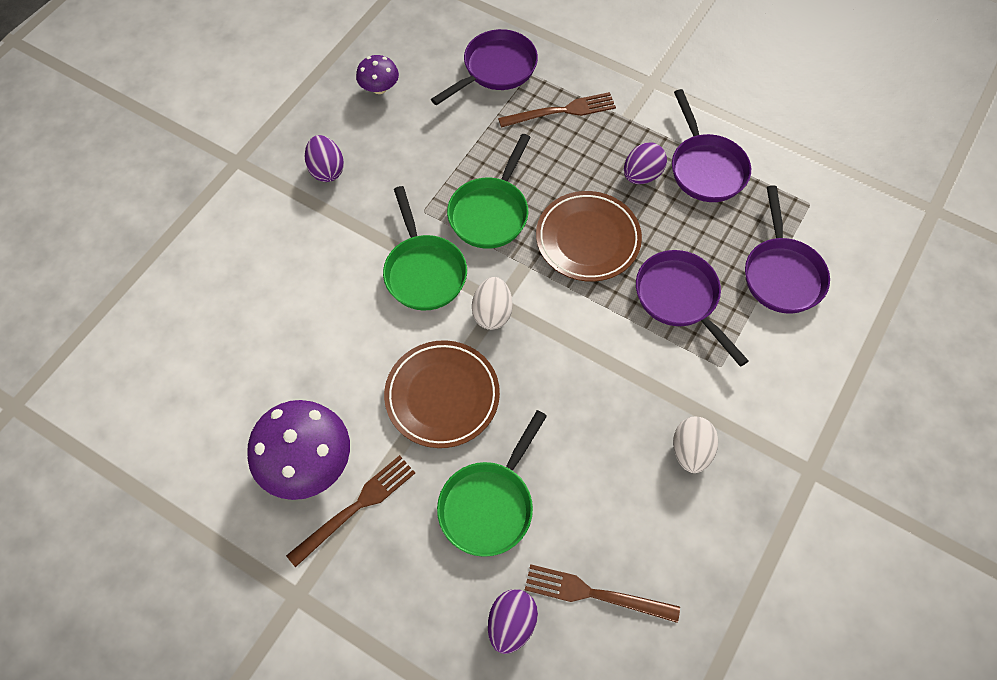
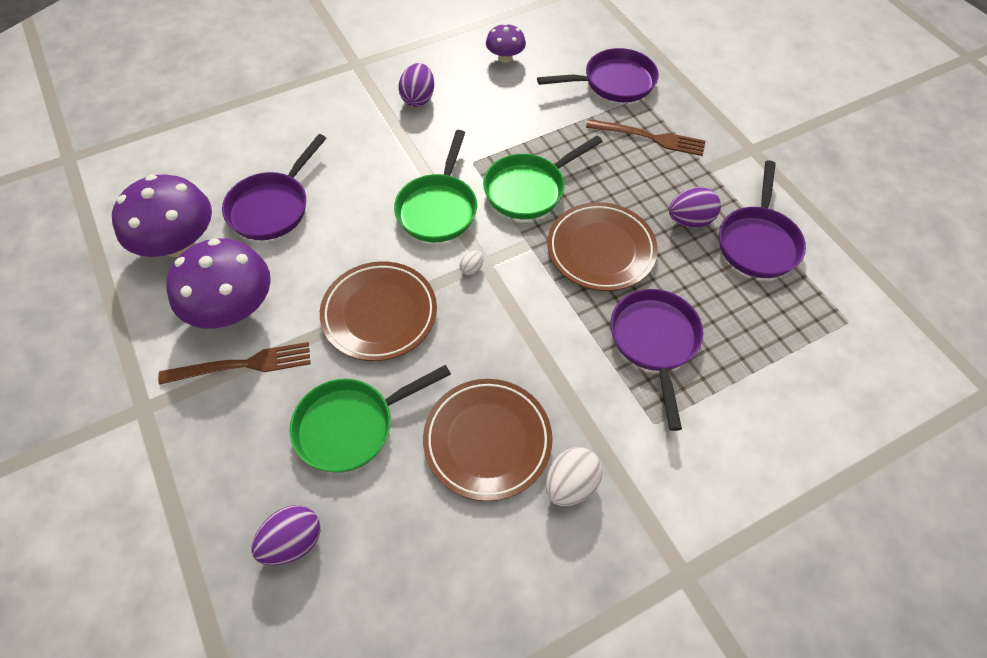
camera: 30 degrees right, 5 degrees down
white egg [472,277,512,330] -> white egg [459,250,483,275], size x0.52
brown fork [525,564,680,623] -> none
purple pan [745,186,830,314] -> purple pan moved to [222,134,326,240]
none -> purple mushroom [112,174,212,257]
none -> brown plate [423,379,552,501]

